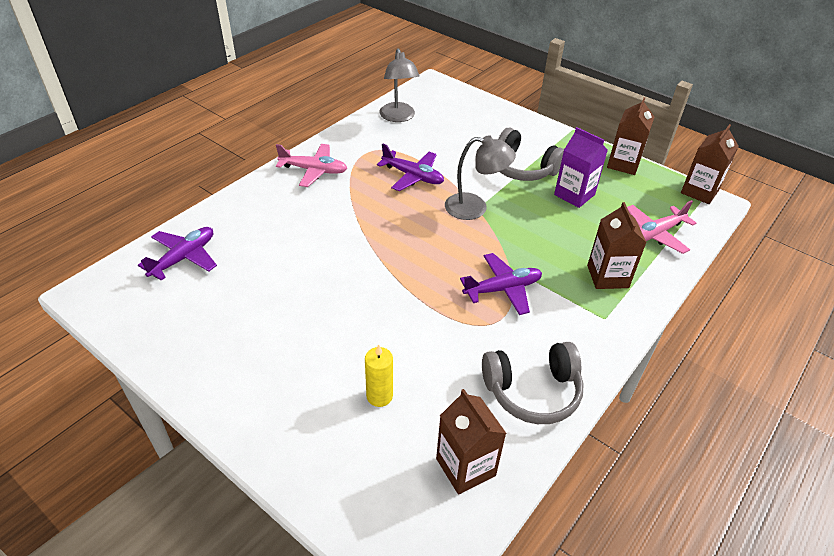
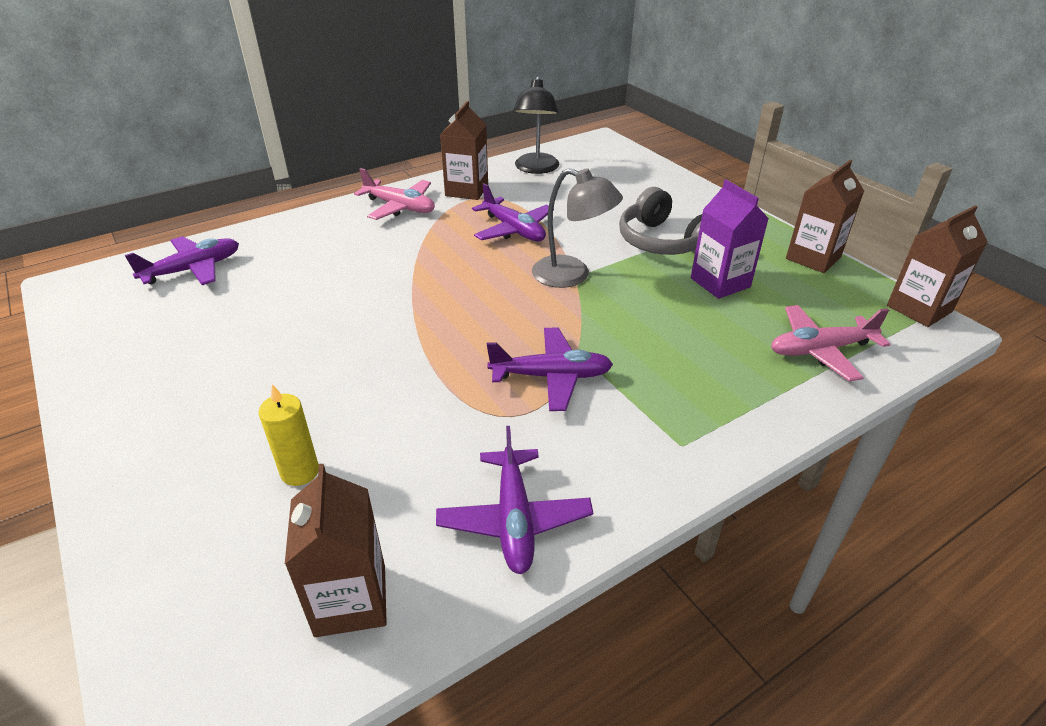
camera: 20 degrees right, 5 degrees down
grey lamp [379,48,420,122] -> black lamp [513,76,559,174]
grey headphones [482,342,584,424] -> purple plane [436,426,593,574]
brown carton [587,202,647,289] -> brown carton moved to [440,101,488,200]

